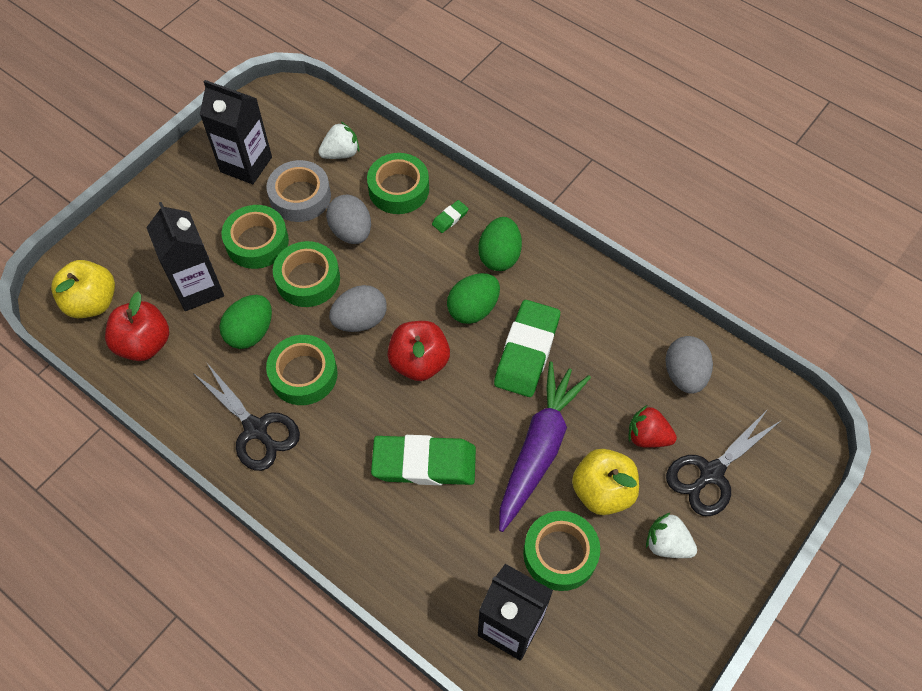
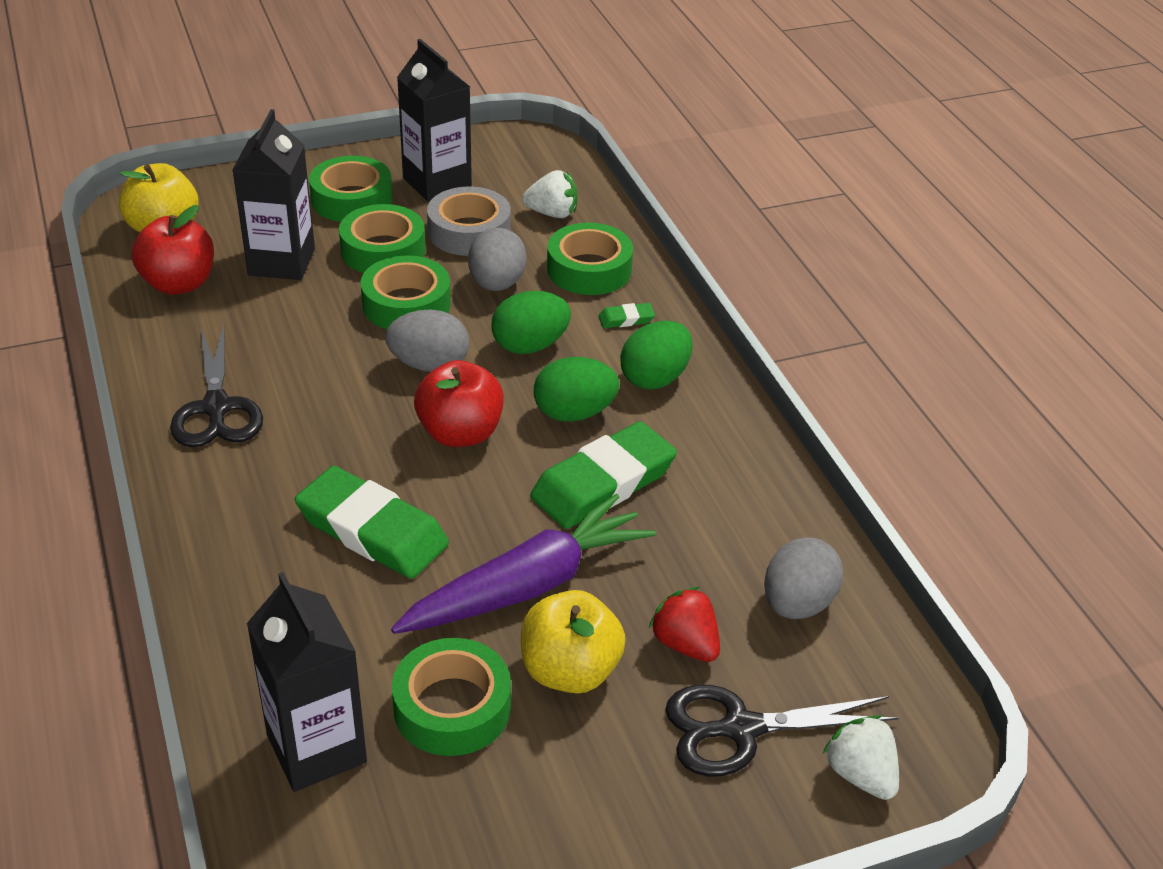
camera: 30 degrees right, 20 degrees down
green egg [219,295,272,349] -> green egg moved to [491,291,571,354]
green tape [266,335,338,405] -> green tape moved to [309,156,392,222]
white strawberry [646,512,697,558] -> white strawberry moved to [823,715,899,800]

